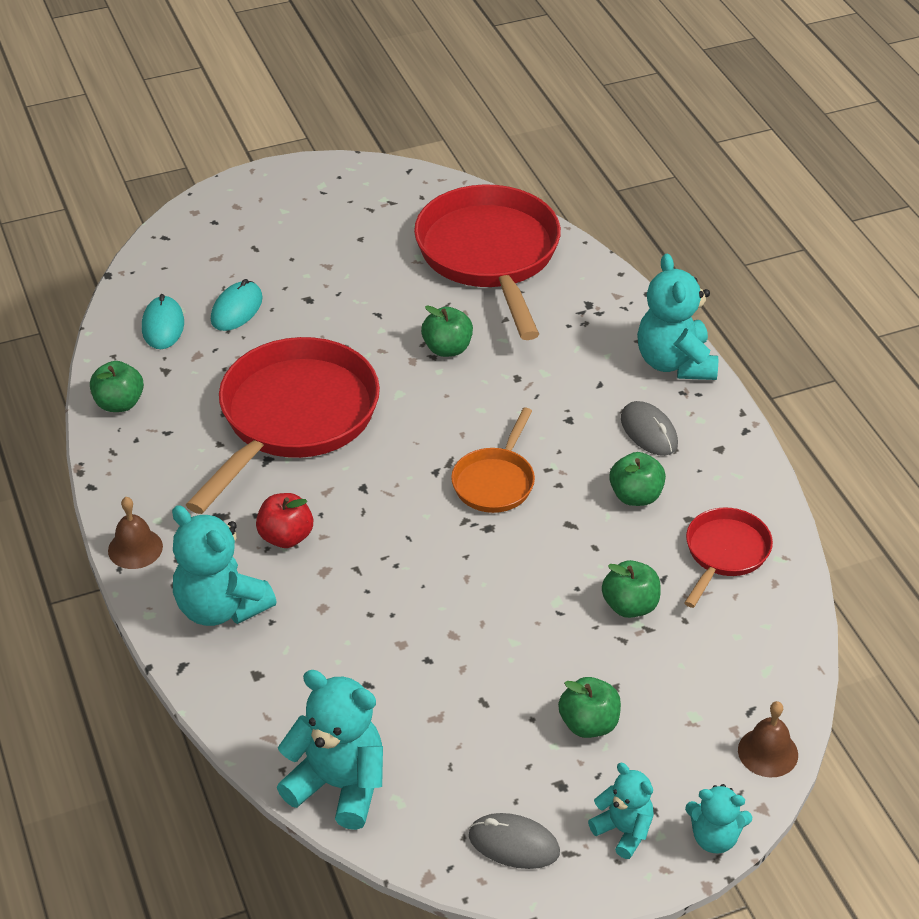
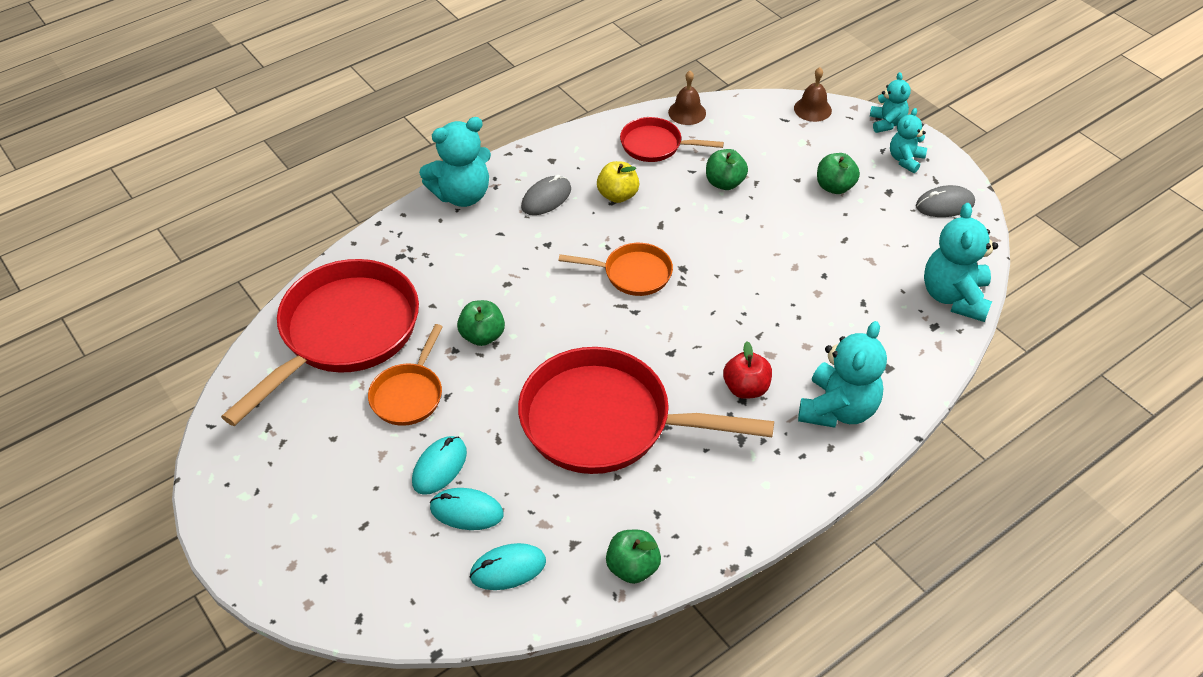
camera: 105 degrees left, 5 degrees up
brown bell [108,497,163,569] -> brown bell moved to [668,71,706,125]
red pan [414,184,561,340] -> red pan turned 150 degrees clockwise [221,259,419,426]
grey mouse [469,813,560,869] -> grey mouse turned 75 degrees clockwise [916,185,975,217]
green apple [609,452,666,506] -> yellow apple [597,161,639,203]
none -> orange pan [368,324,443,426]
none -> turquoise mouse [412,436,467,495]

